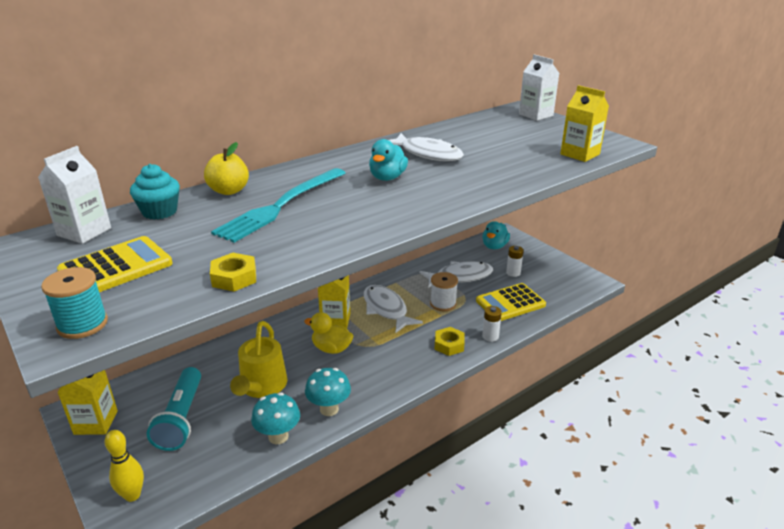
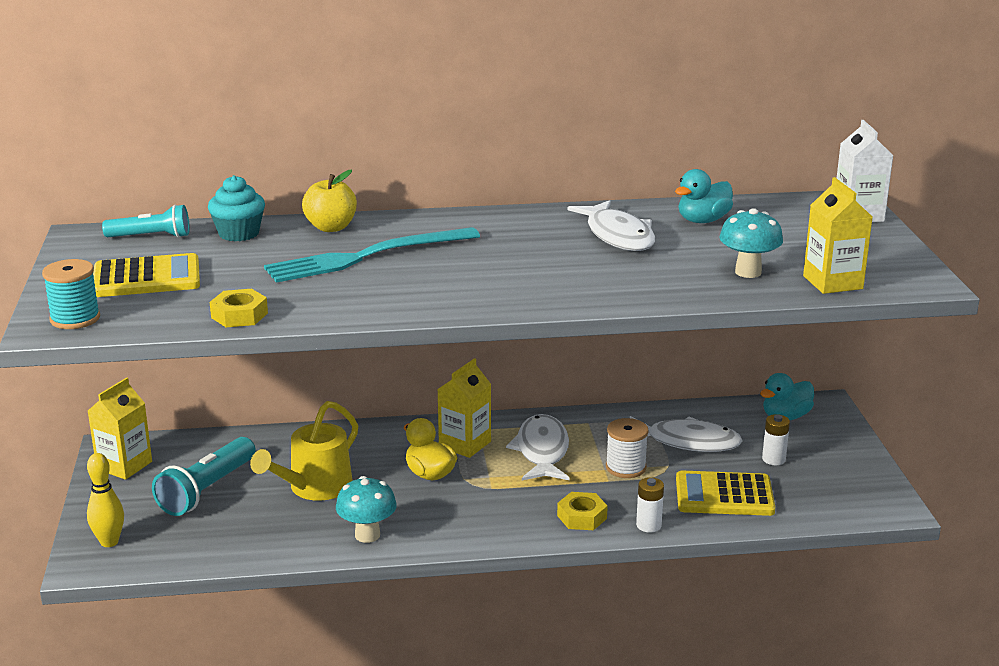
camera: 30 degrees right, 5 degrees down
white carton [38,146,111,244] -> turquoise flashlight [102,204,190,238]
turquoise mushroom [251,392,300,444] -> turquoise mushroom moved to [719,208,783,278]
turquoise duck [369,139,408,181] -> turquoise duck moved to [675,169,733,223]

